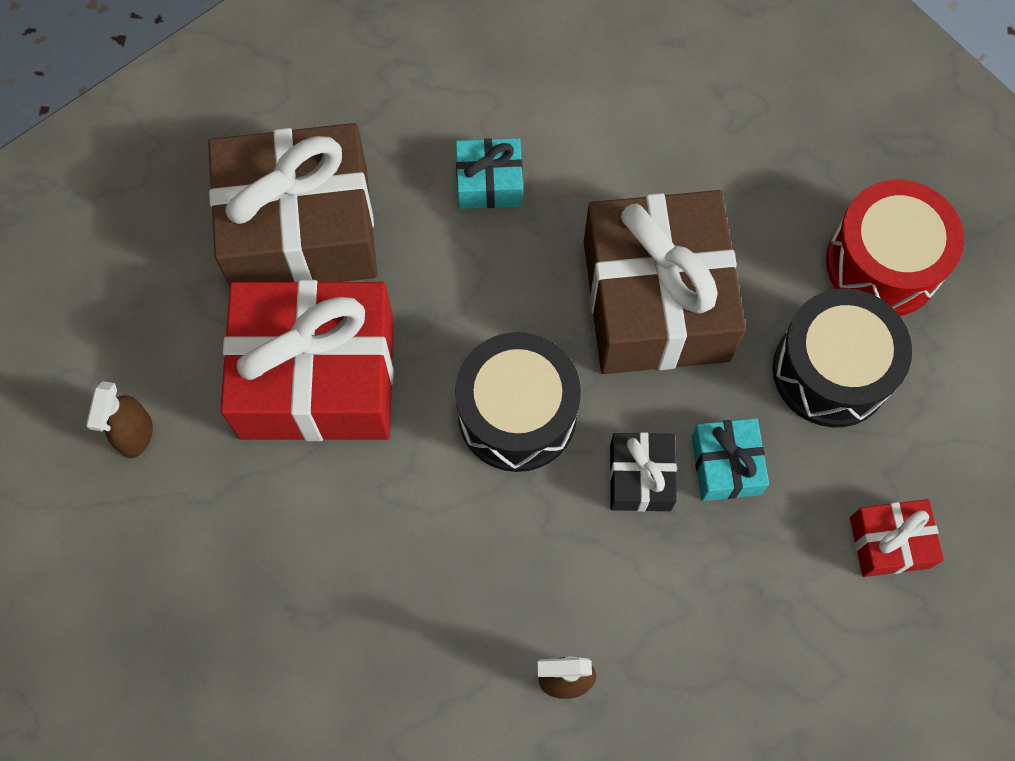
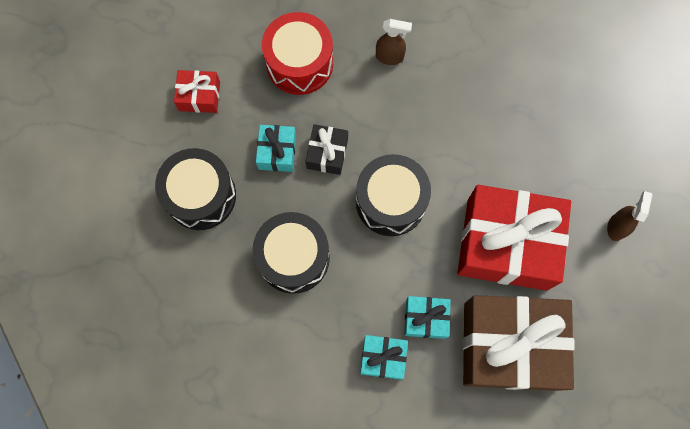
camera: 170 degrees left, 5 degrees up
brown gift [584,190,746,374] -> black drum [253,212,330,294]
red drum [826,180,964,316] -> red drum moved to [262,12,333,95]
none -> turquoise gift [404,296,451,339]

